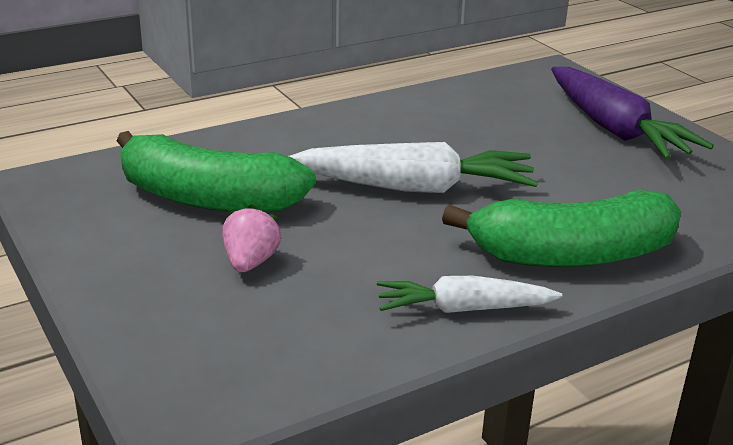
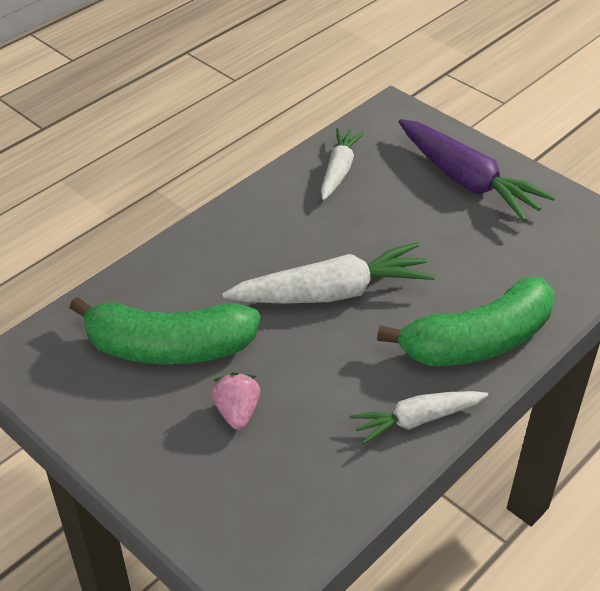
camera: 15 degrees left, 15 degrees up
none -> white carrot [321,128,364,200]

